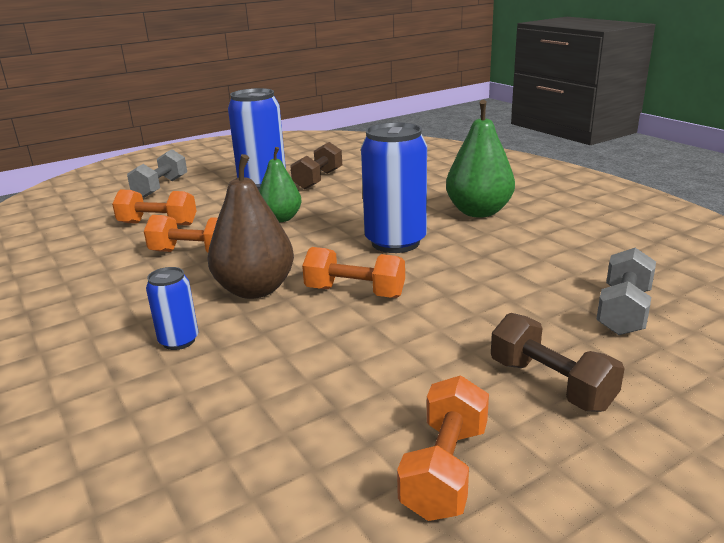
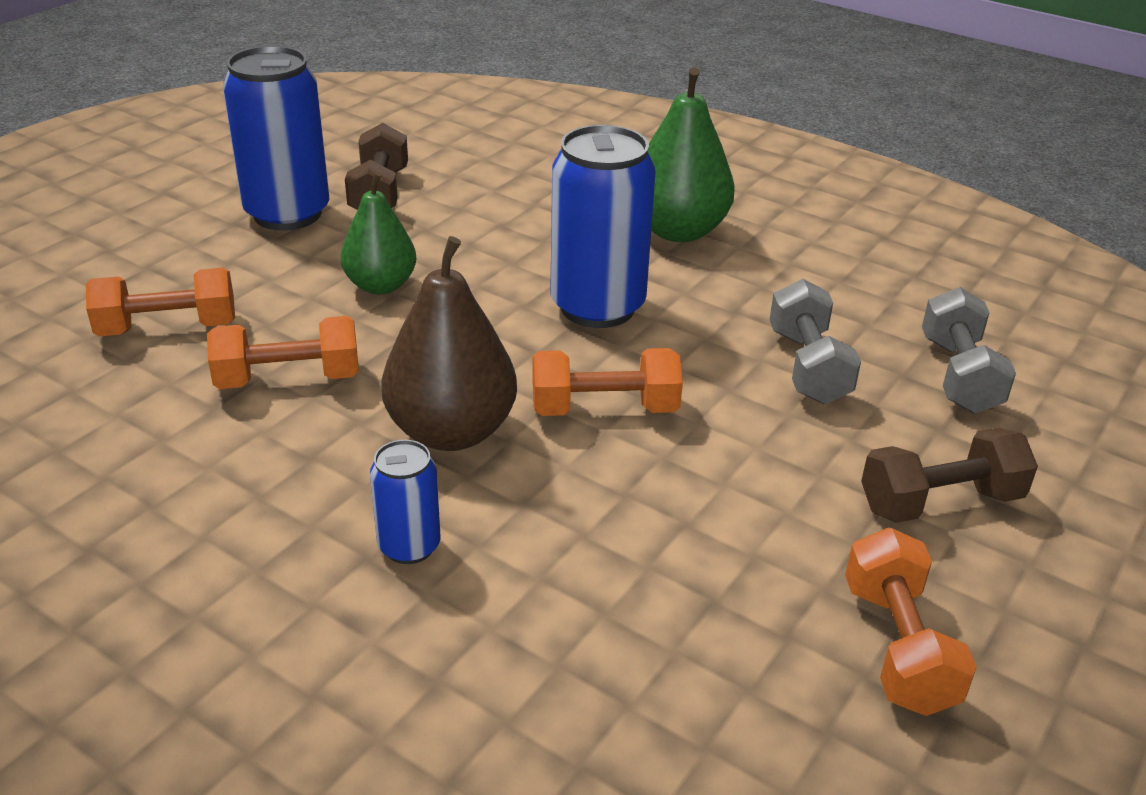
camera: 25 degrees left, 10 degrees up
grey dumbbell [127,149,187,198] -> grey dumbbell moved to [770,279,861,404]
brown dumbbell [491,313,625,412] -> brown dumbbell turned 45 degrees counterclockwise [861,428,1038,523]

